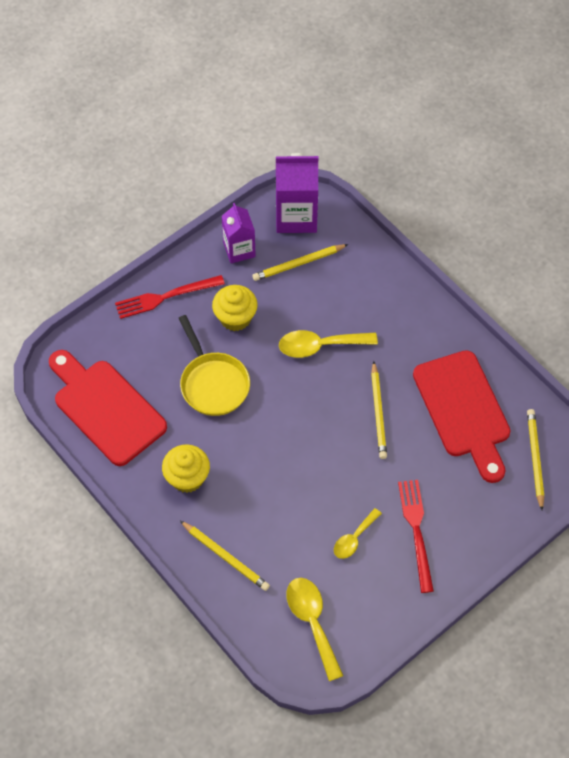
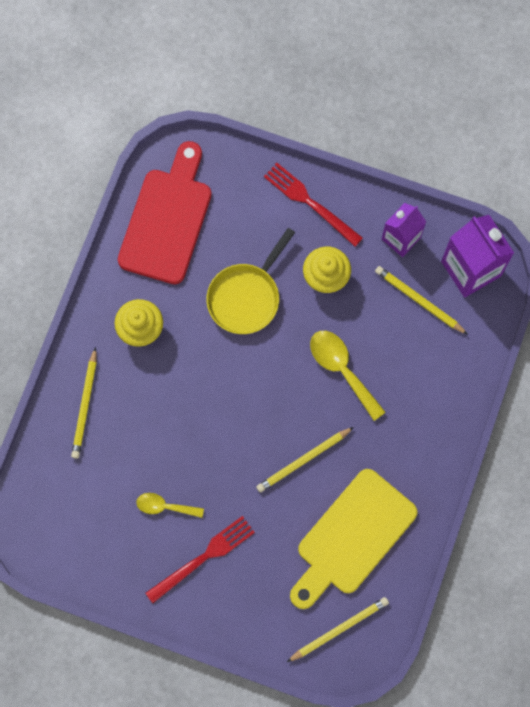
camera: 60 degrees right, 15 degrees up
yellow spoon [286,578,343,681] -> none
red cutting board [413,350,510,483] -> yellow cutting board [290,469,418,609]

